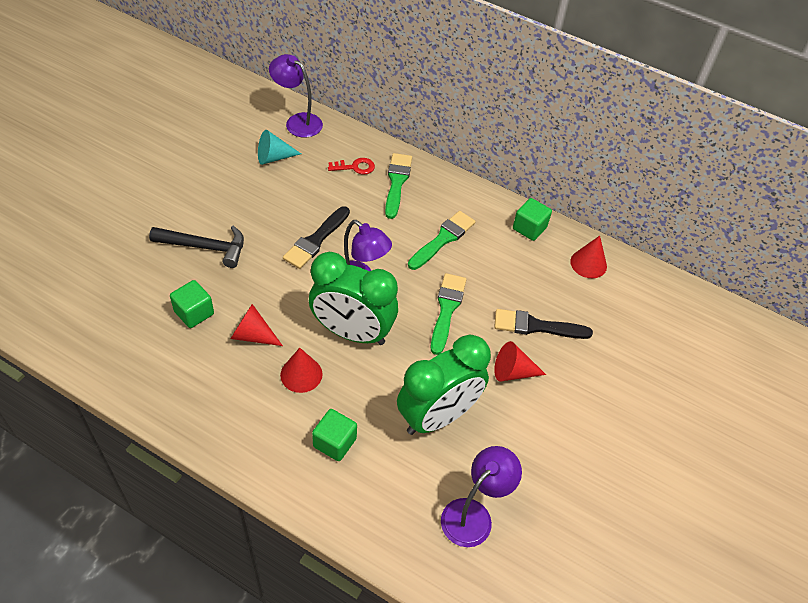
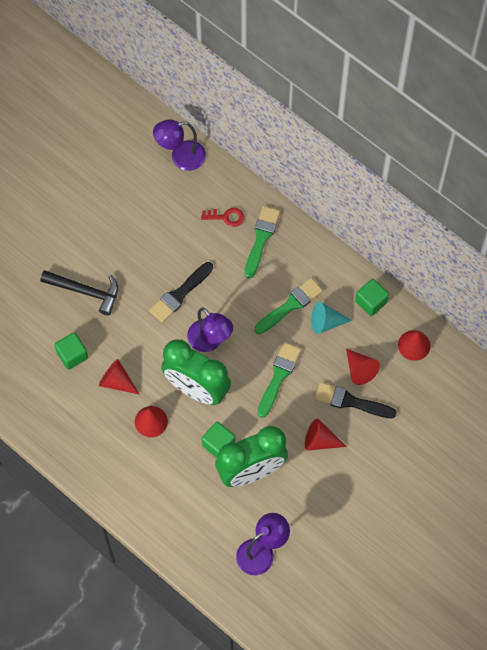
camera: 15 degrees right, 15 degrees up
turquoise cone [258,130,301,165] -> turquoise cone moved to [311,302,352,334]
purple lamp [269,54,323,138] -> purple lamp turned 60 degrees counterclockwise [153,119,206,171]
green cube [312,409,357,461] -> green cube moved to [202,422,235,458]
none -> red cone [346,349,380,385]

